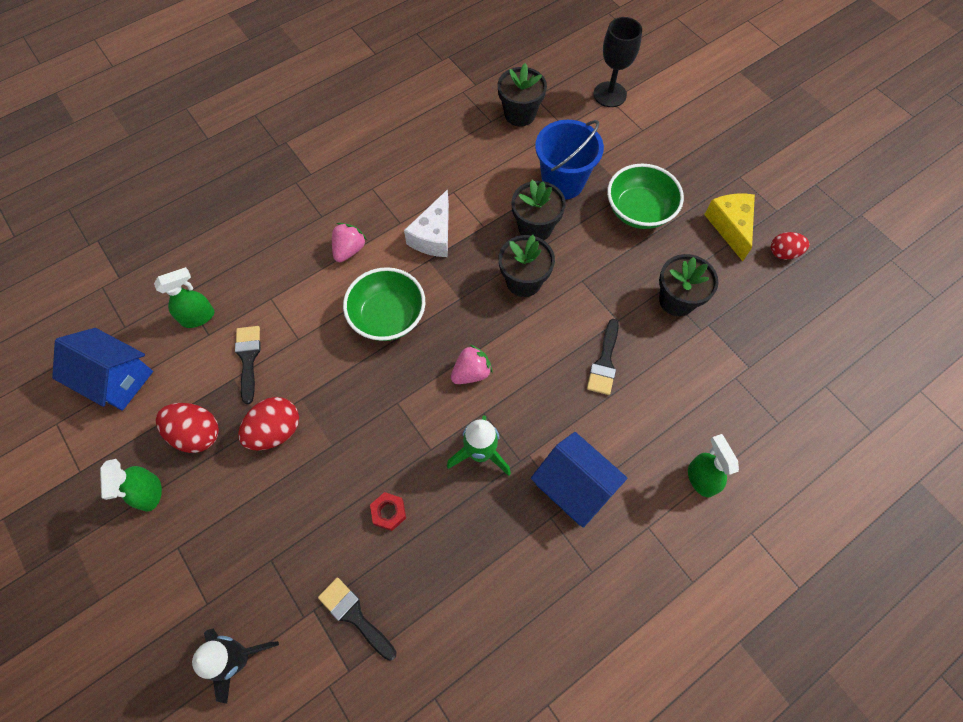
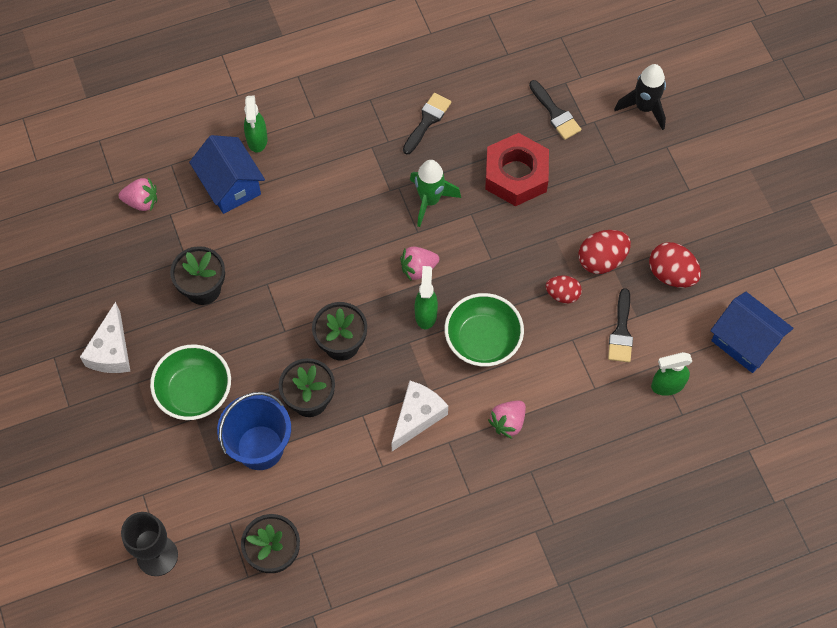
camera: 165 degrees left, 0 degrees up
green spray bottle [100,459,162,512] -> green spray bottle moved to [415,266,438,329]
red nut [370,492,406,531] -> red nut [485,133,549,206], size x2.31
blue house [531,432,627,528] -> blue house moved to [189,135,265,214]
black brush [587,319,619,395] -> black brush moved to [403,93,451,154]
yellow cheese [704,194,755,261] -> white cheese [80,302,130,373]
red egg [771,232,810,259] -> red egg moved to [546,275,582,303]
none -> pink strawberry [119,178,157,211]

